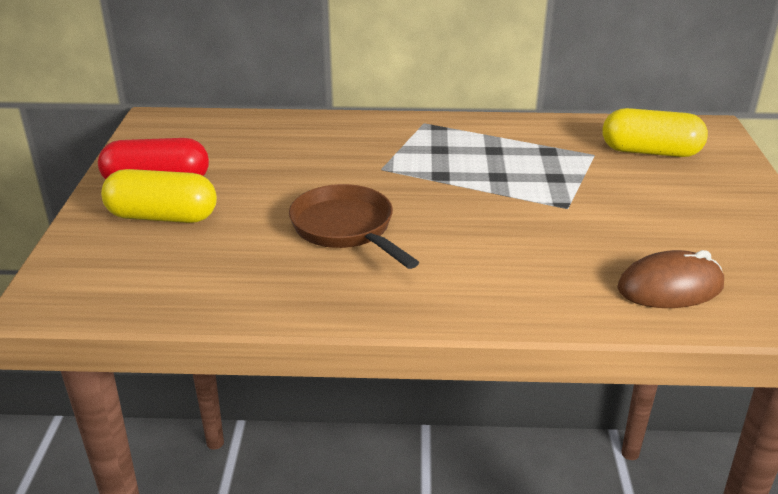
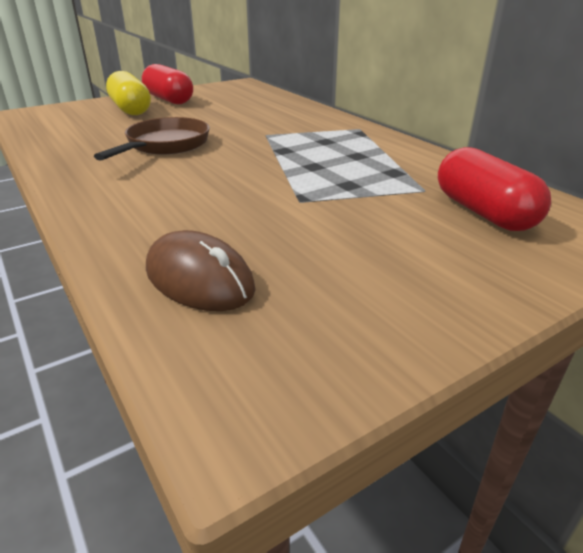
camera: 55 degrees right, 0 degrees up
yellow capsule [602,108,708,157] -> red capsule [438,147,551,231]

